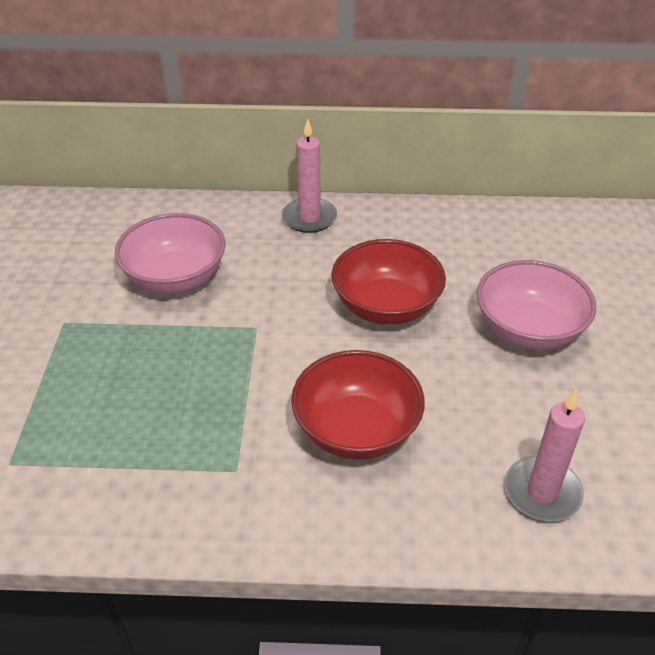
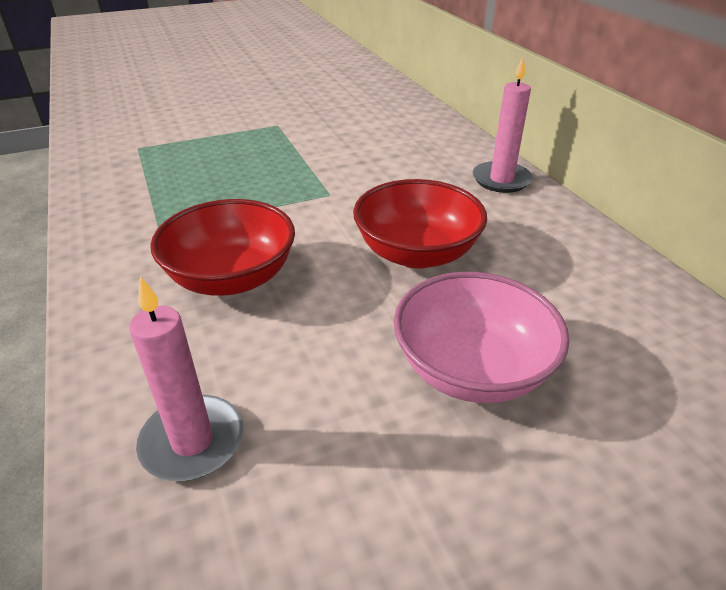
camera: 65 degrees right, 5 degrees down
pink bowl [115,213,226,294] -> none

